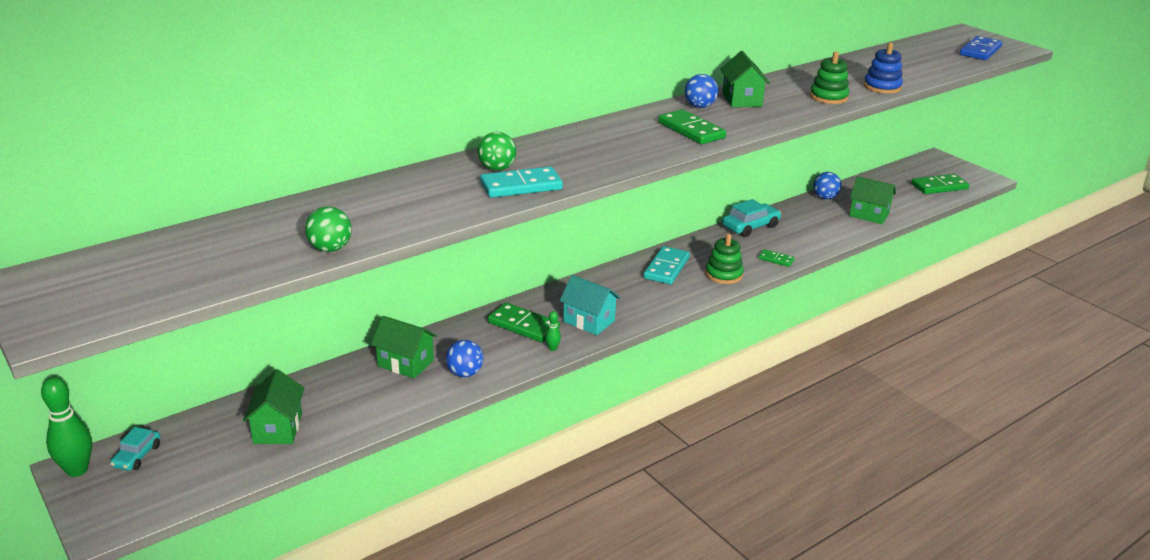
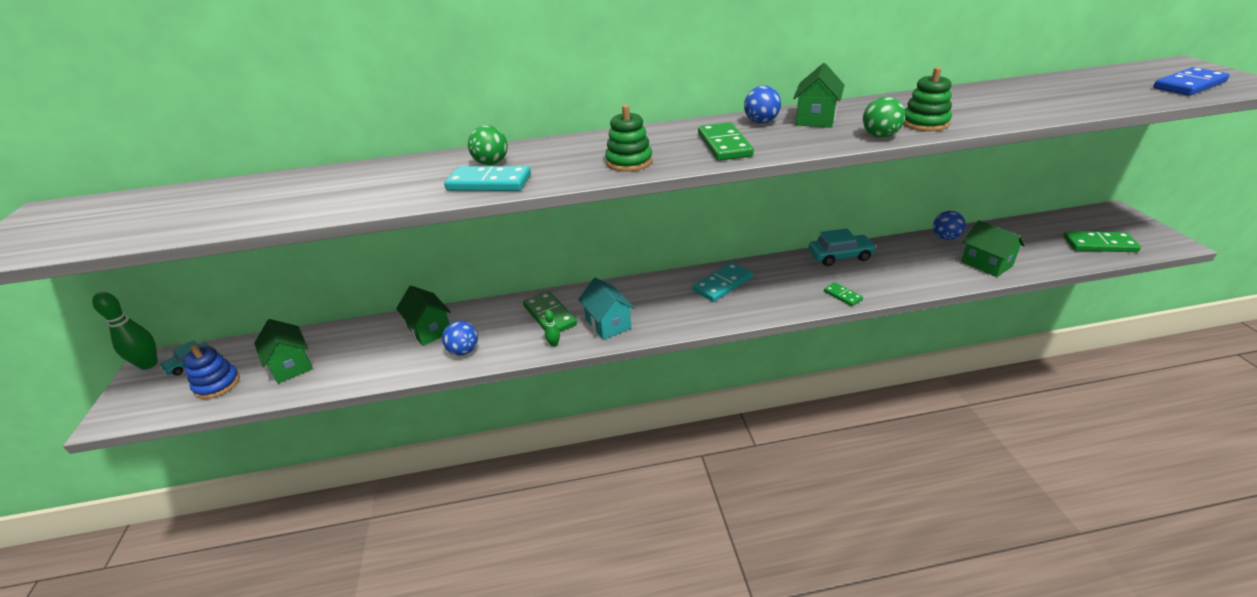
camera: 30 degrees right, 5 degrees up
green house [243,369,304,444] -> green house turned 60 degrees counterclockwise [254,319,313,384]
green ball [305,206,352,252] -> green ball moved to [863,97,905,138]
green stacking toy [705,234,744,284] -> green stacking toy moved to [605,105,653,172]
blue stacking toy [864,43,903,94] -> blue stacking toy moved to [183,345,240,399]

